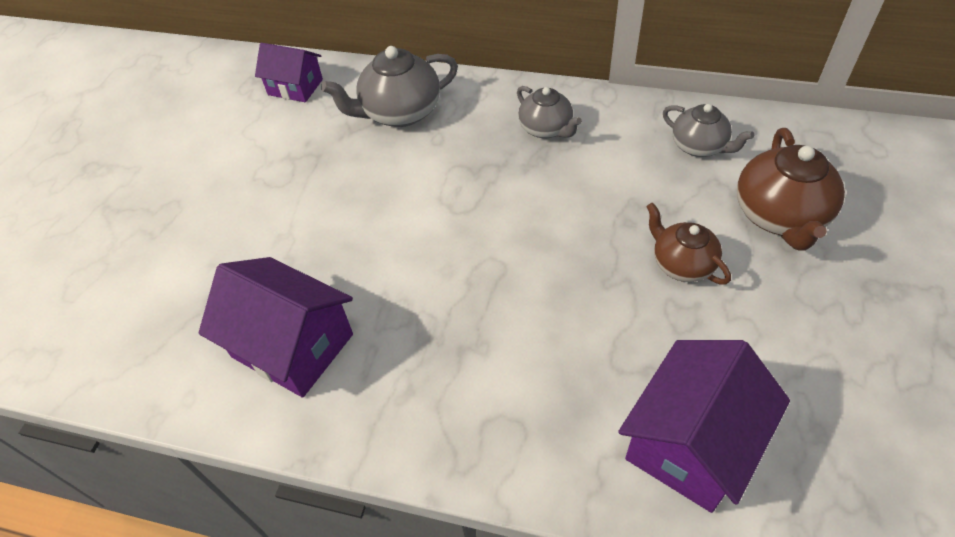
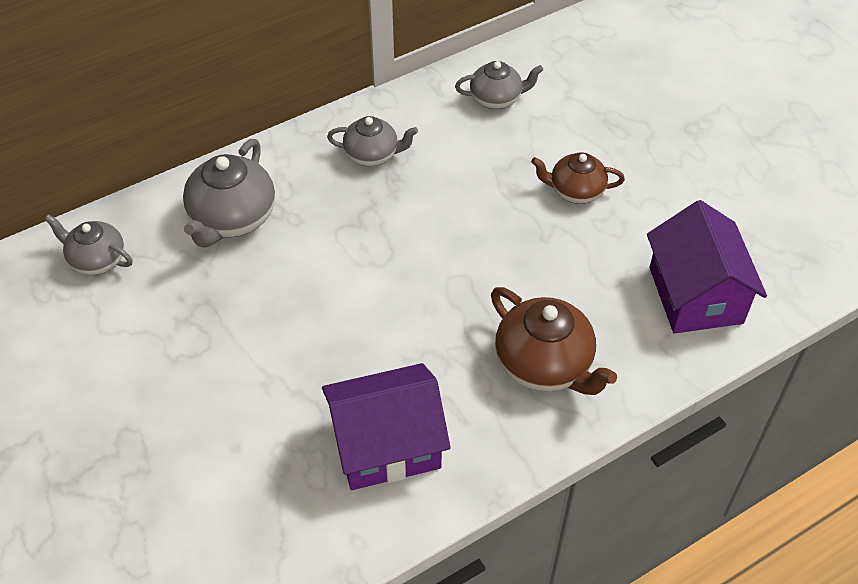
camera: 50 degrees left, 0 degrees up
purple house [255,43,323,102] -> grey teapot [45,215,132,275]
brown teapot [737,128,845,251] -> brown teapot moved to [491,287,617,395]

